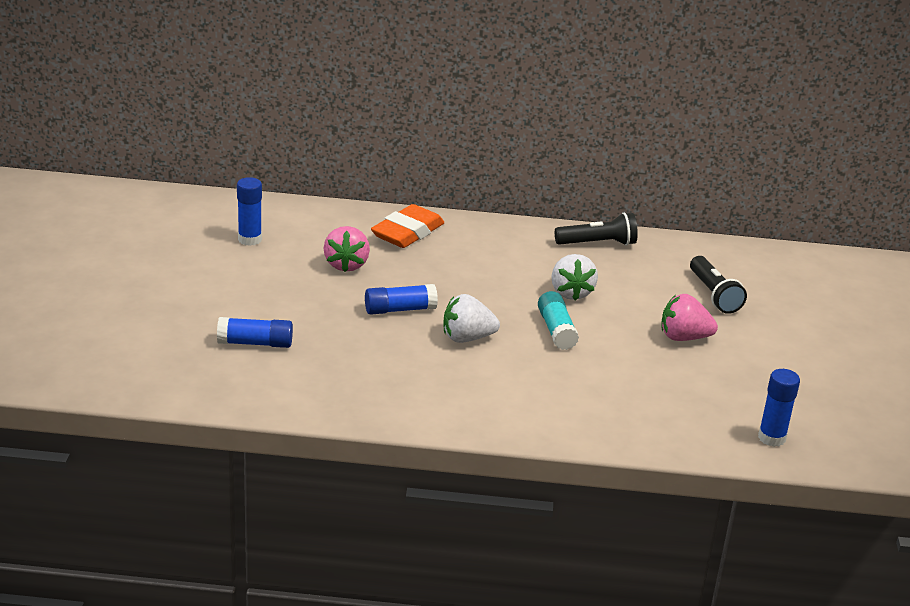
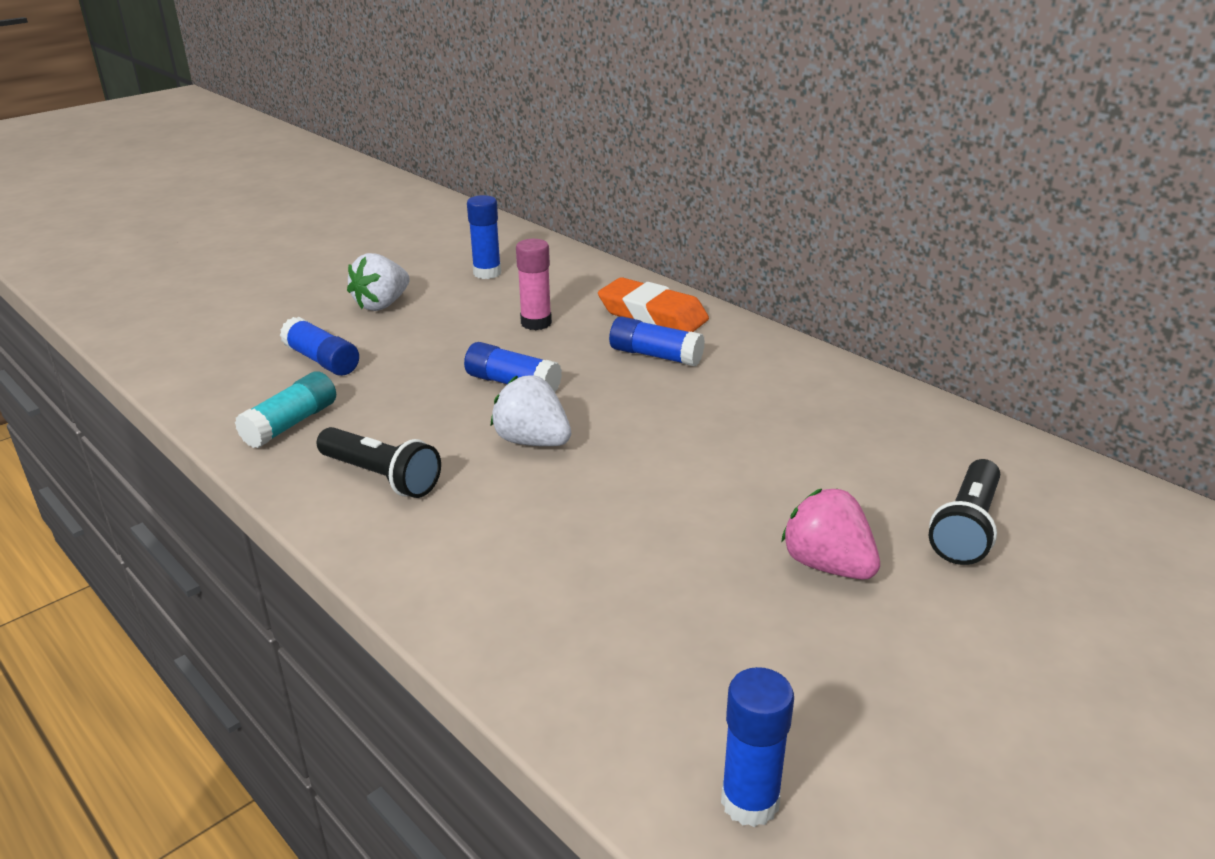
camera: 45 degrees right, 0 degrees up
pink strawberry [324,226,370,272] -> pink glue stick [516,239,552,330]
orange eraser [371,204,444,248] -> orange eraser turned 45 degrees clockwise [598,277,709,332]
turquoise glue stick [538,291,579,350] -> turquoise glue stick moved to [235,371,336,448]
white strawberry [551,254,598,301] -> white strawberry moved to [347,253,410,311]
black flashlight [555,213,638,246] -> black flashlight moved to [317,427,441,498]
none -> blue glue stick [609,316,705,366]

